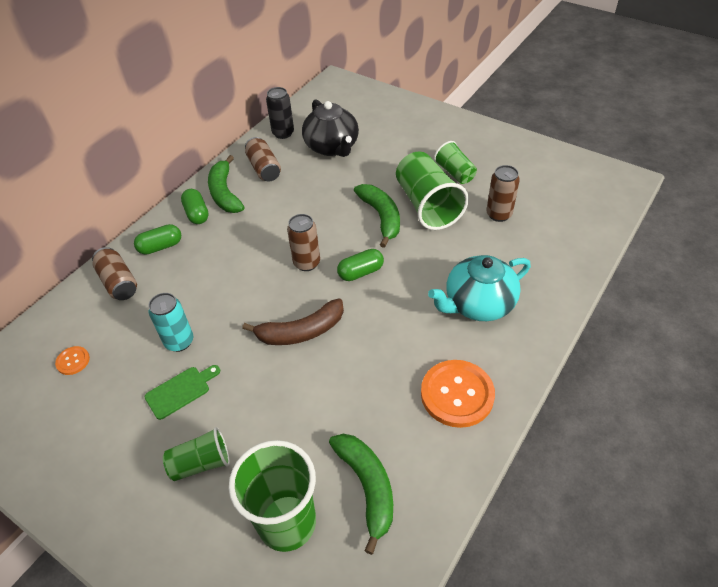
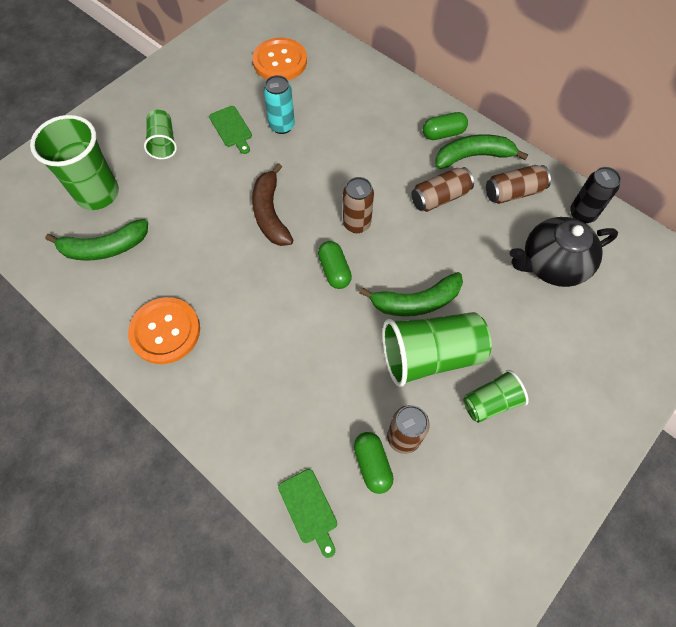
camera: 95 degrees right, 15 degrees up
orange button [55,346,90,375] -> orange button [252,38,307,80], size x2.12
brown can [92,247,137,300] -> brown can moved to [411,167,474,212]
green capsule [134,224,181,255] -> green capsule moved to [354,432,394,494]
turquoise teapot [428,255,531,321] -> none
none -> green cutting board [278,469,337,558]

